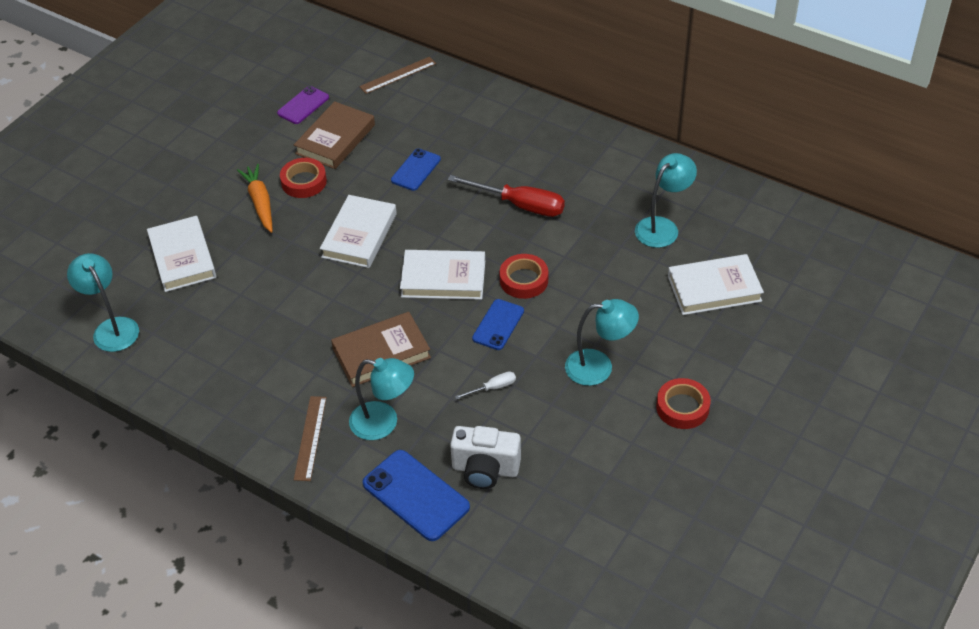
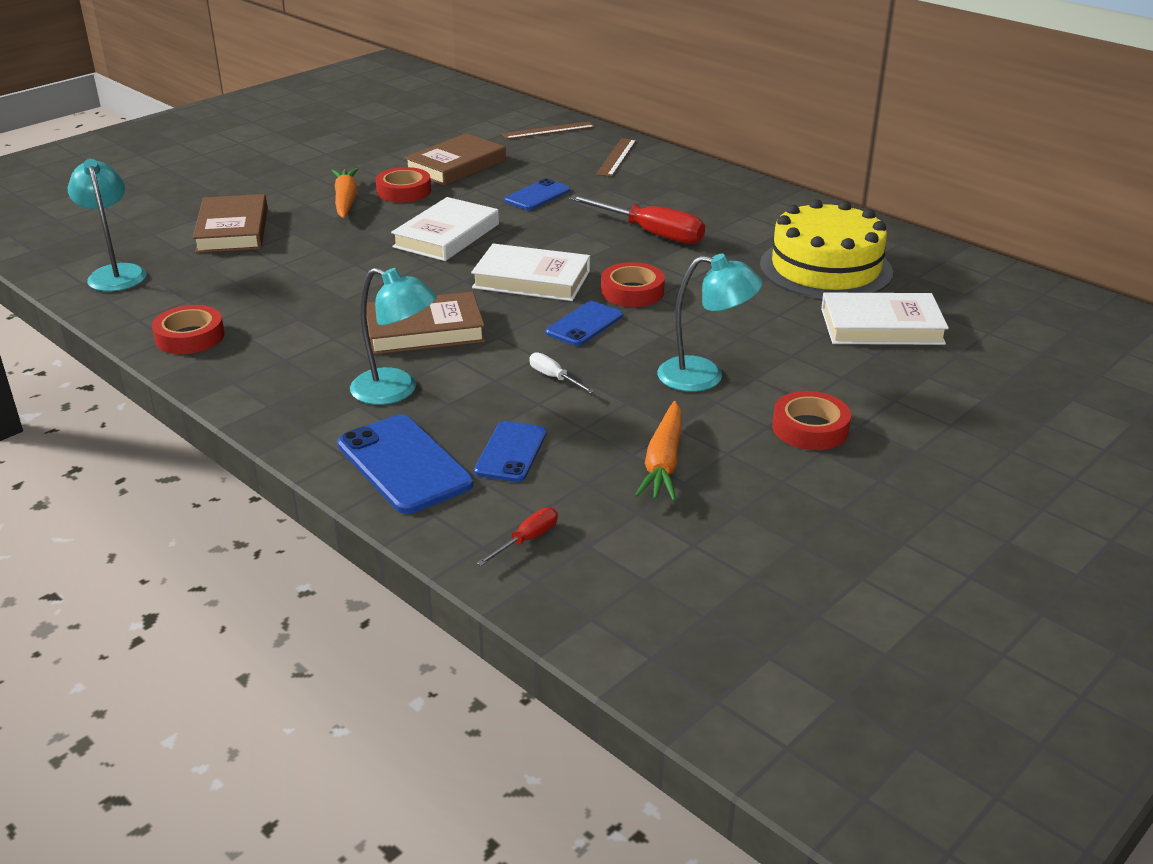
camera: 10 degrees right, 15 degrees down
white book [147,216,216,292] -> brown book [193,194,268,253]
purple phone [277,86,329,124] -> none
brown ruler [294,396,327,481] -> brown ruler moved to [596,138,637,177]
white camera [450,426,521,489] -> blue phone [474,421,547,482]
white screwdriver [455,371,516,400] -> white screwdriver turned 120 degrees counterclockwise [529,352,595,394]
turquoise lamp [635,153,697,248] -> yellow cake [760,199,893,299]
none -> red tape [152,305,225,354]
none -> red screwdriver [477,508,558,566]
none -> orange carrot [635,401,682,501]

